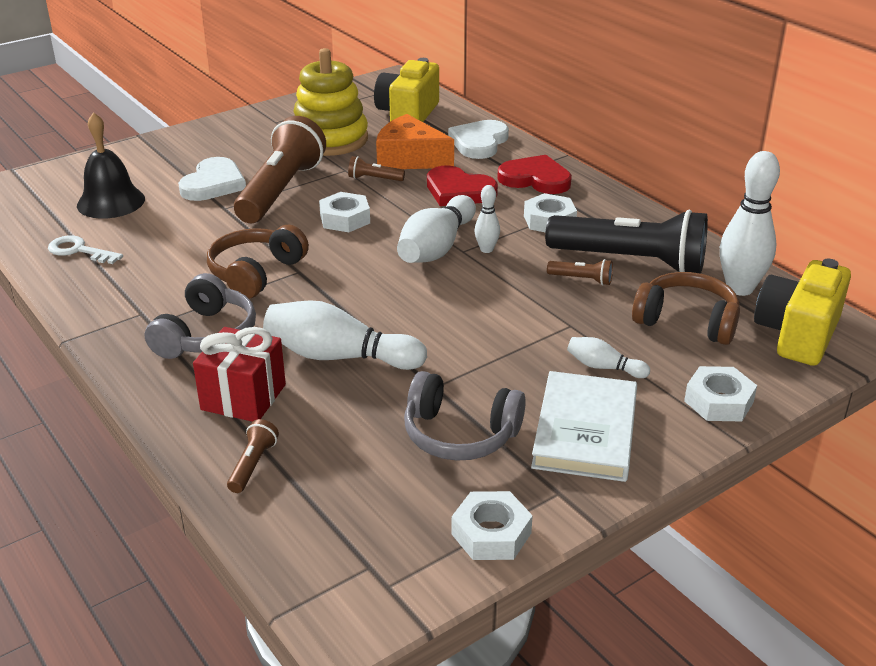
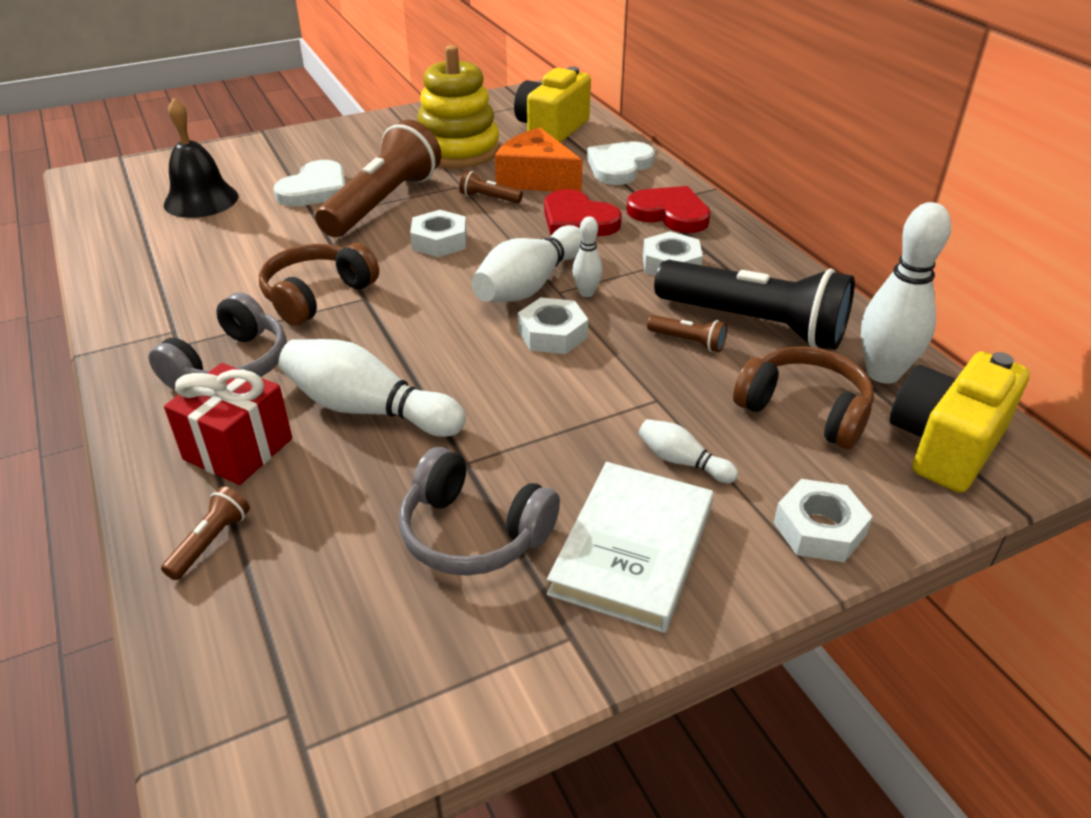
camera: 10 degrees right, 5 degrees up
white key [48,235,123,264] -> none
white nut [451,491,533,560] -> white nut moved to [518,298,588,354]

